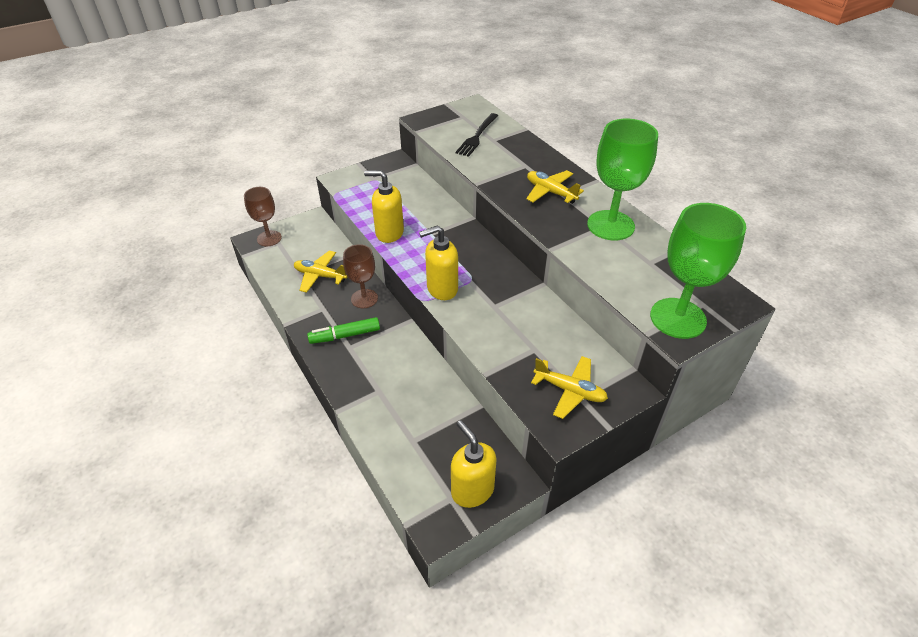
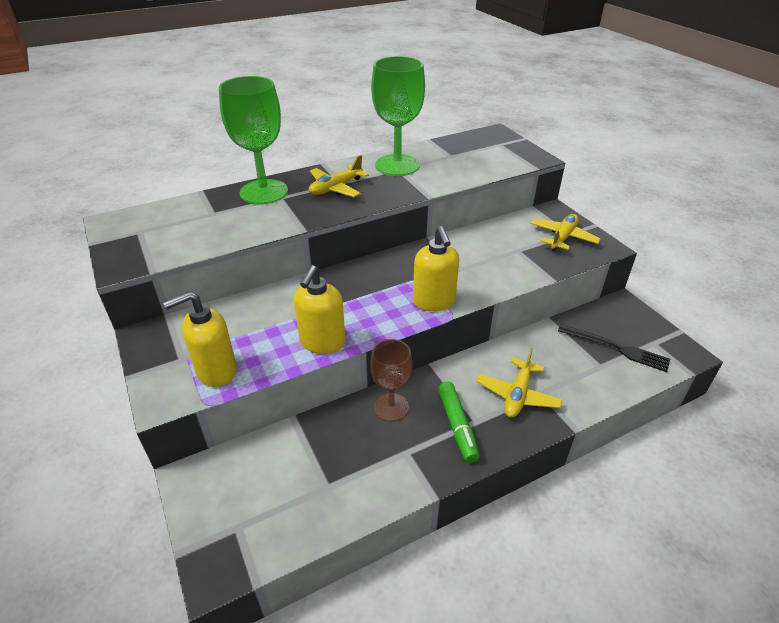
camera: 85 degrees left, 5 degrees down
brown goblet [244,187,282,246] -> none
yellow plane [294,251,347,293] -> yellow plane moved to [476,348,563,418]
yellow soap dispenser [451,420,497,508] -> yellow soap dispenser moved to [163,291,237,387]
black fork [455,113,498,157] -> black fork moved to [558,324,670,372]
green goblet [650,203,746,339] -> green goblet moved to [219,76,288,205]

